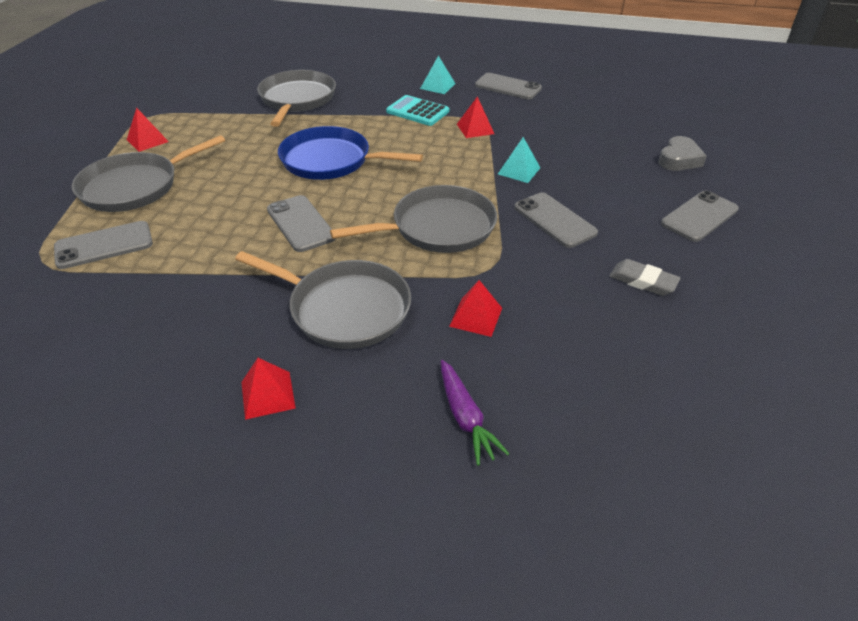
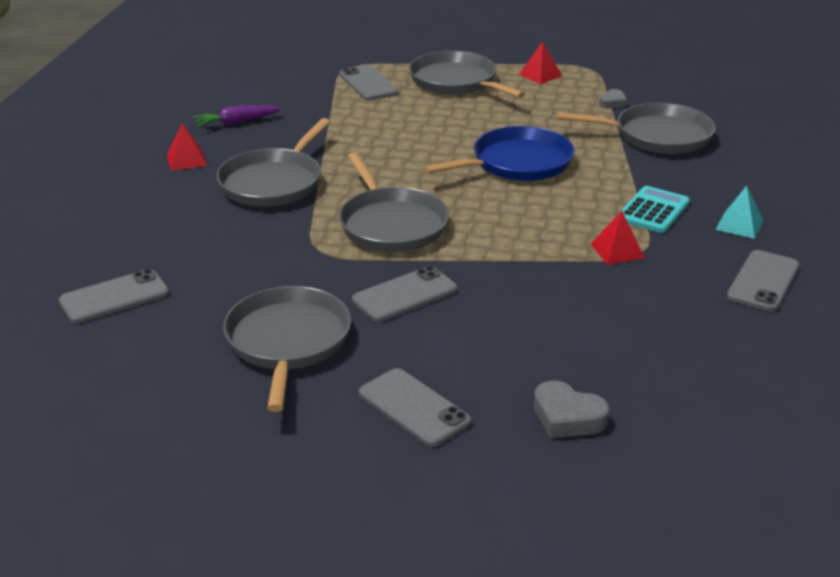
camera: 90 degrees right, 10 degrees down
grey phone [267,195,336,252] -> grey phone moved to [59,269,169,323]
blue pan [278,126,423,180] -> blue pan turned 45 degrees clockwise [424,126,574,181]
purple carrot [441,360,510,465] -> purple carrot moved to [192,105,281,127]
red pyramid [449,280,502,337] -> none
turquoise pyramid [498,137,540,183] -> none
grey eraser [609,259,681,296] -> grey pan [223,286,351,412]
none -> grey heart [599,89,627,108]

